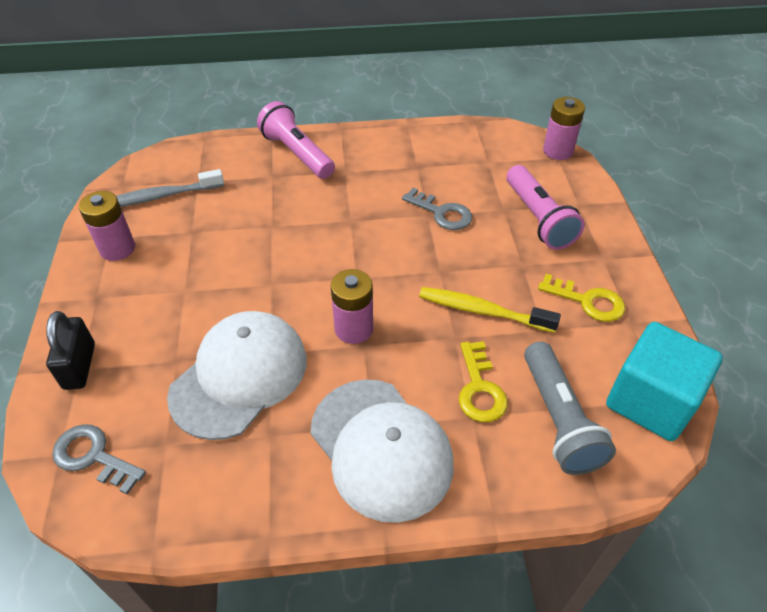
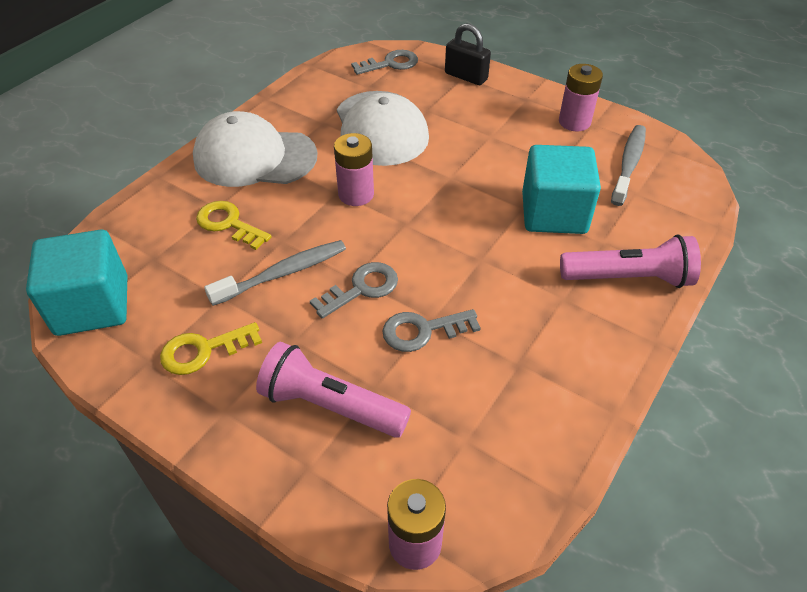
camera: 130 degrees right, 0 degrees up
yellow toothbrush [419,287,561,333] -> grey toothbrush [204,240,346,306]
grey flashlight [524,341,616,475] -> none
none -> grey key [310,262,398,318]
none -> turquoise cube [522,145,601,234]

